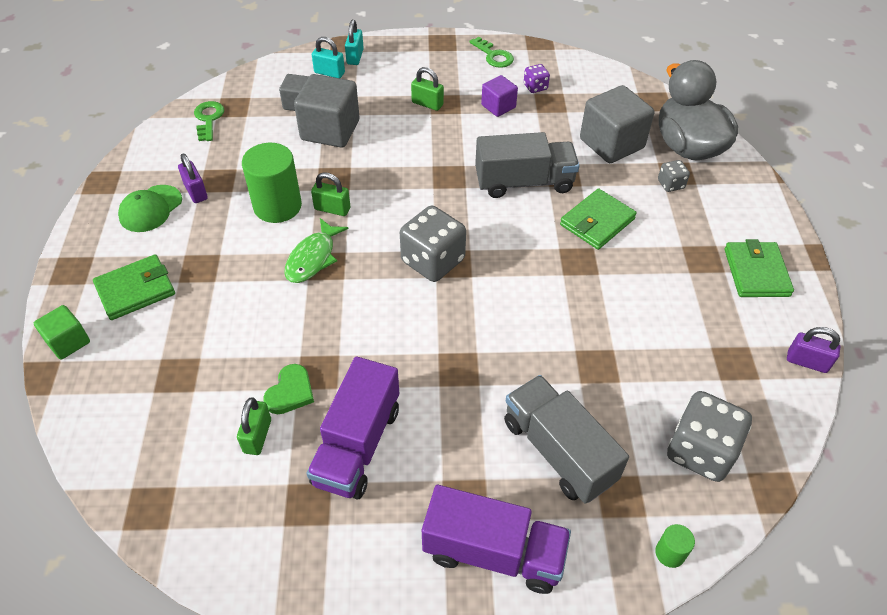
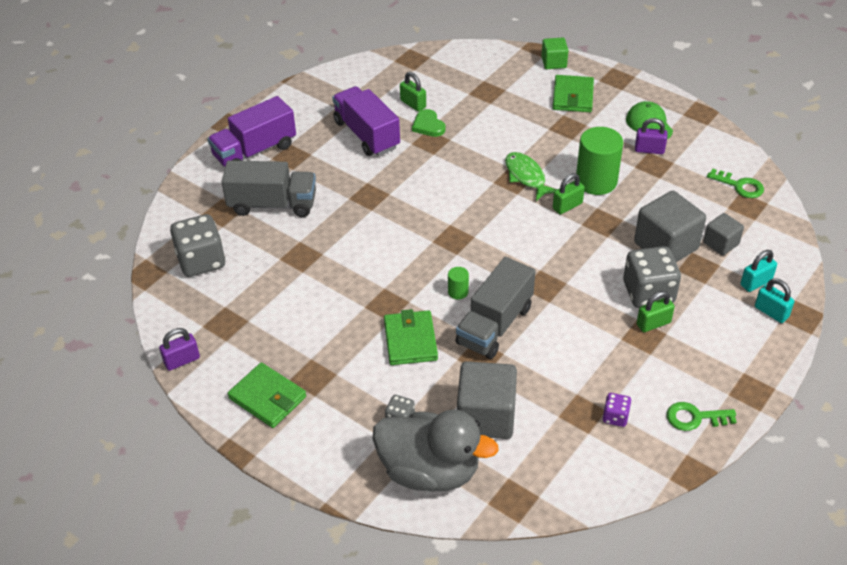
camera: 130 degrees right, 5 degrees down
grey dice [400,205,466,282] -> grey dice moved to [623,246,681,308]
purple cube [481,75,518,117] -> none
green cylinder [655,524,695,568] -> green cylinder moved to [448,267,469,300]

